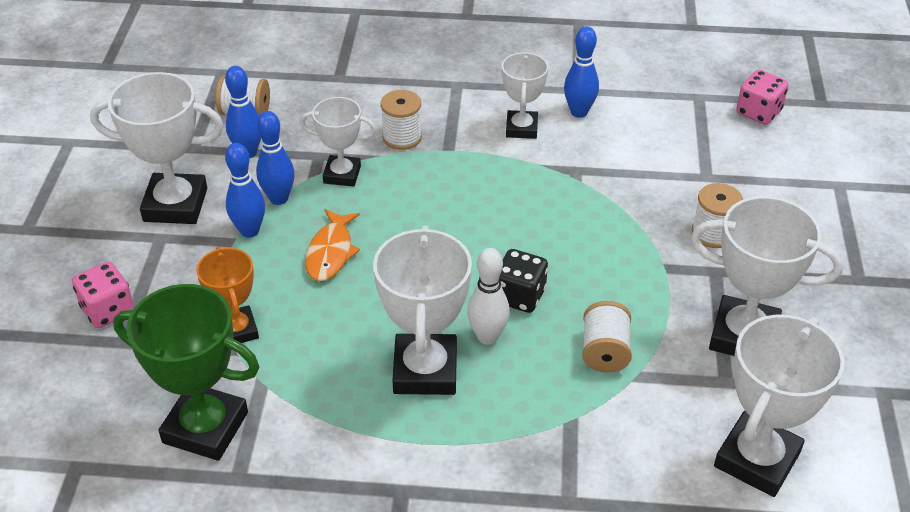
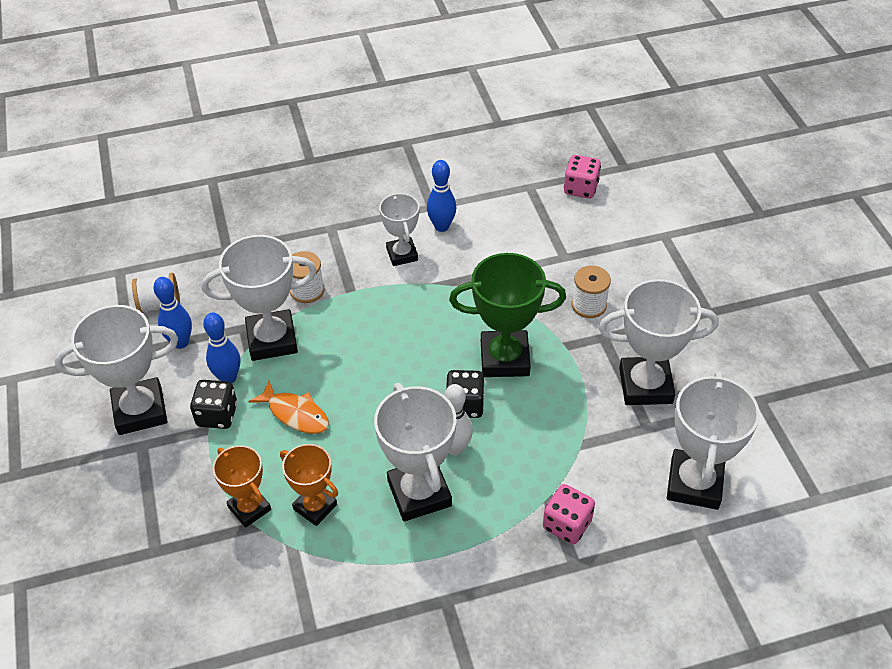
camera: 20 degrees left, 5 degrees up
pink dice [72,262,135,328] -> pink dice moved to [543,484,595,544]
green trophy [113,284,260,461] -> green trophy moved to [449,253,566,377]
blue bowling pin [225,143,265,238] -> black dice [190,380,237,429]
white trophy [300,97,376,187] -> white trophy [202,235,317,361], size x1.64
orange fish [305,209,360,281] -> orange fish turned 45 degrees counterclockwise [248,381,329,434]
white spool [582,301,632,373] -> none
none -> orange trophy [280,444,338,526]

